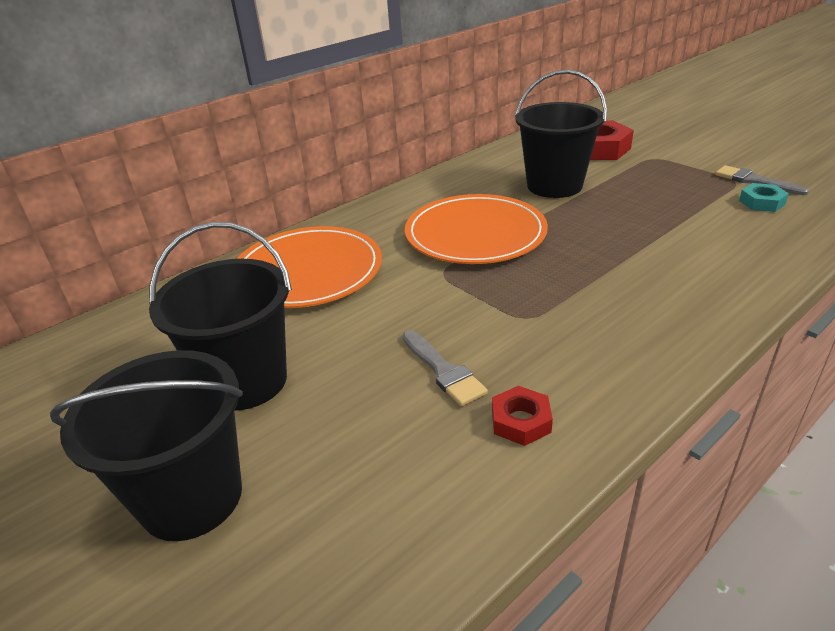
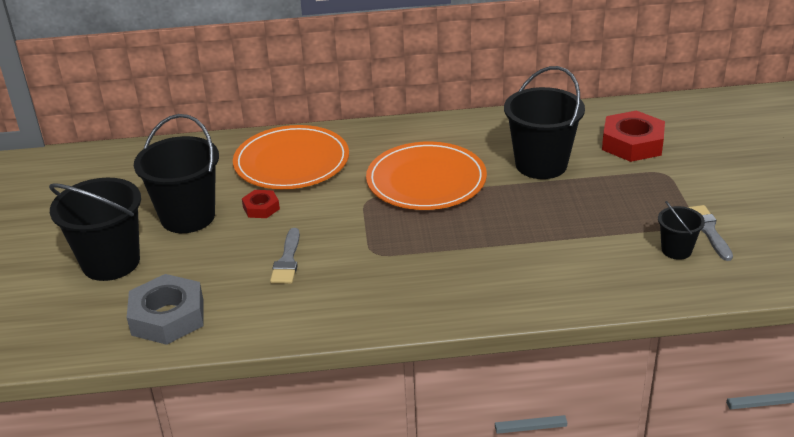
camera: 35 degrees right, 0 degrees up
red nut [492,386,553,446] -> red nut moved to [242,190,280,218]
turquoise nut [739,183,789,212] -> black bucket [658,201,705,260]
none -> grey nut [127,274,203,345]

